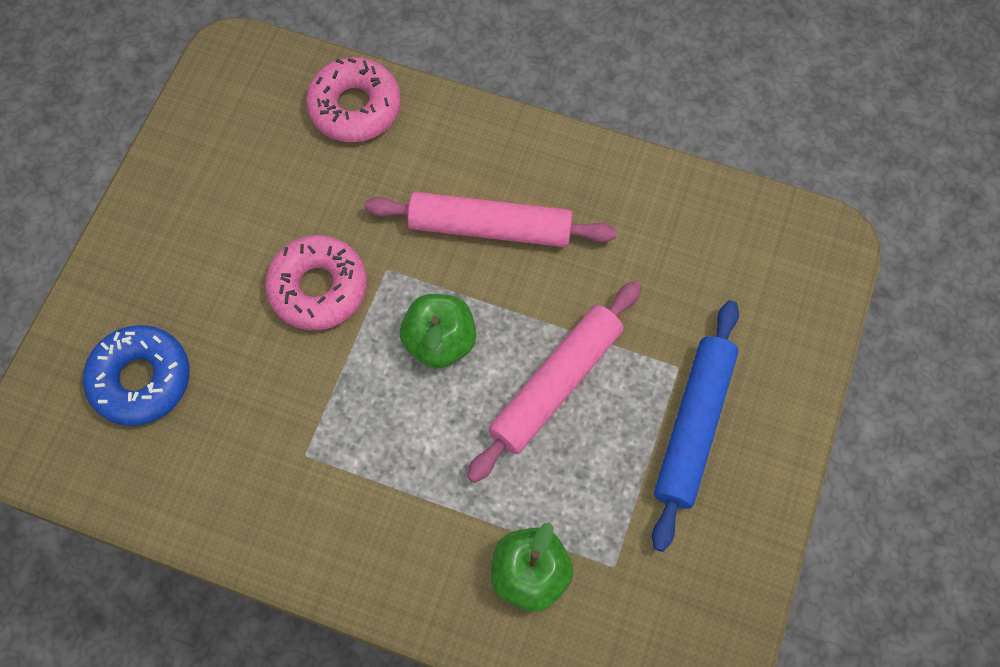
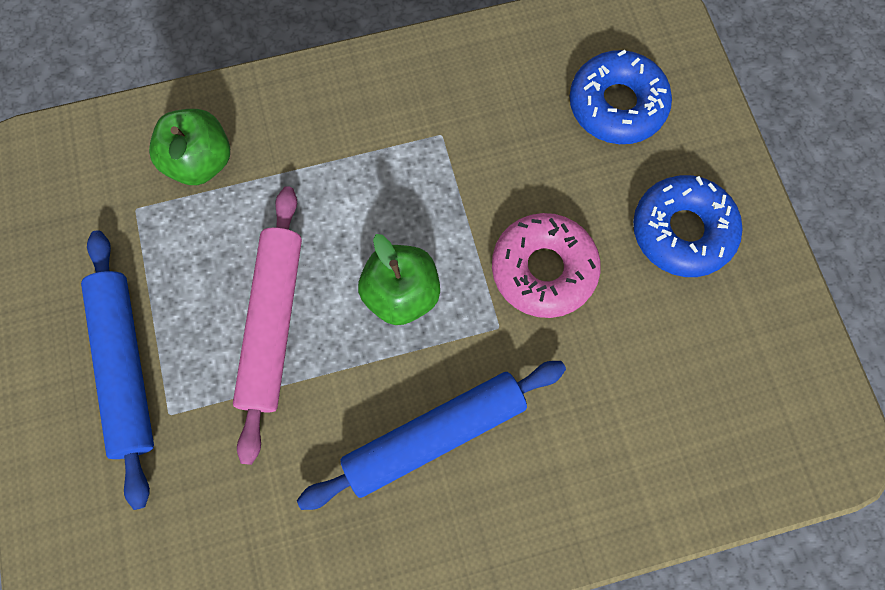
camera: 145 degrees right, 5 degrees up
pink donut [306,57,401,142] -> none
pink rolling pin [365,192,617,247] -> blue rolling pin [297,361,566,510]
none -> blue donut [633,175,742,277]

